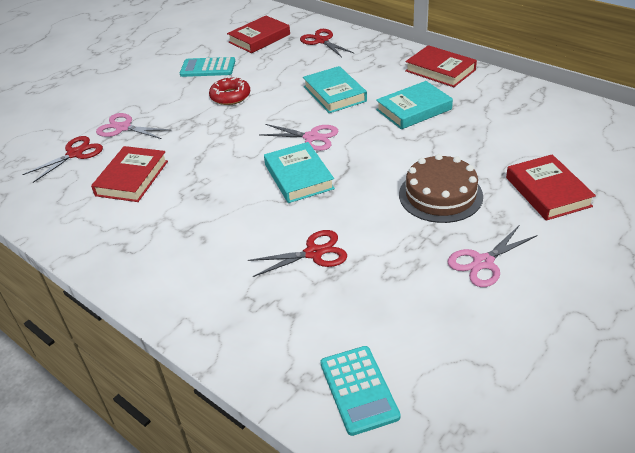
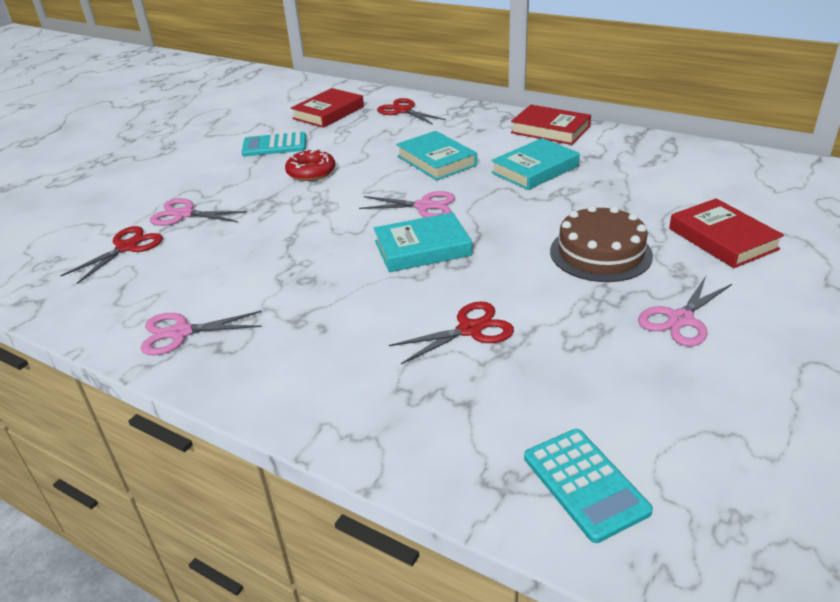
camera: 10 degrees left, 5 degrees down
red book [91,146,168,202] -> none
turquoise book [264,142,335,203] -> turquoise book turned 75 degrees counterclockwise [374,212,472,272]
none -> pink scissors [141,311,262,355]

